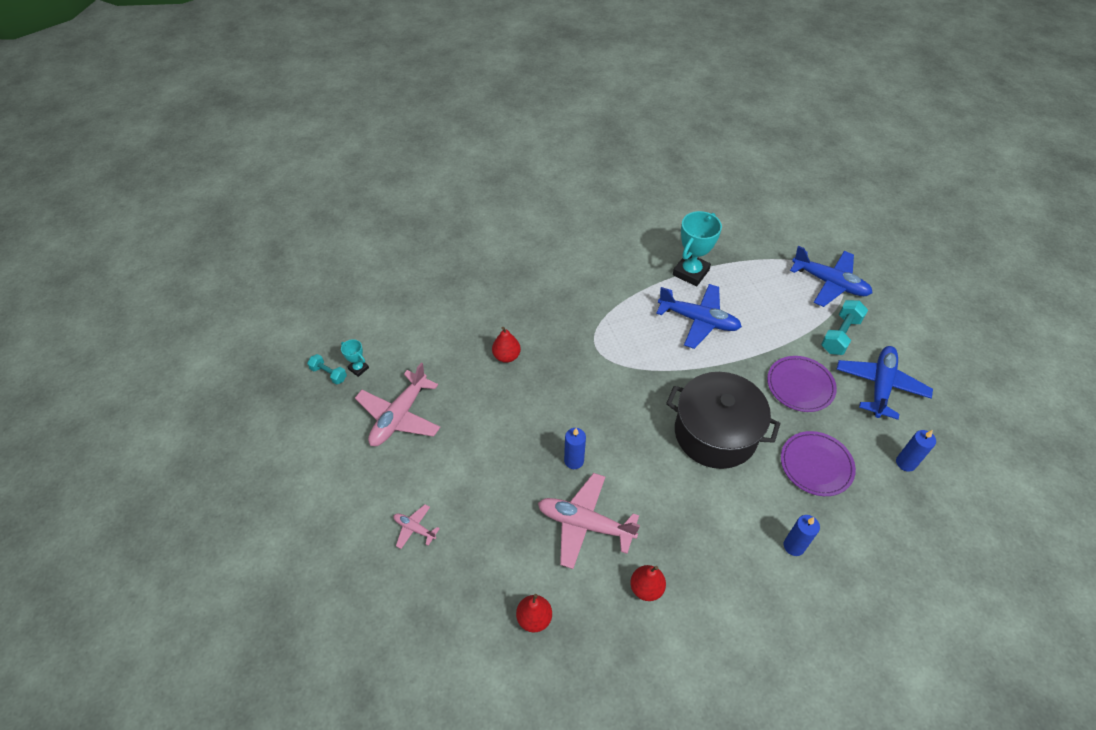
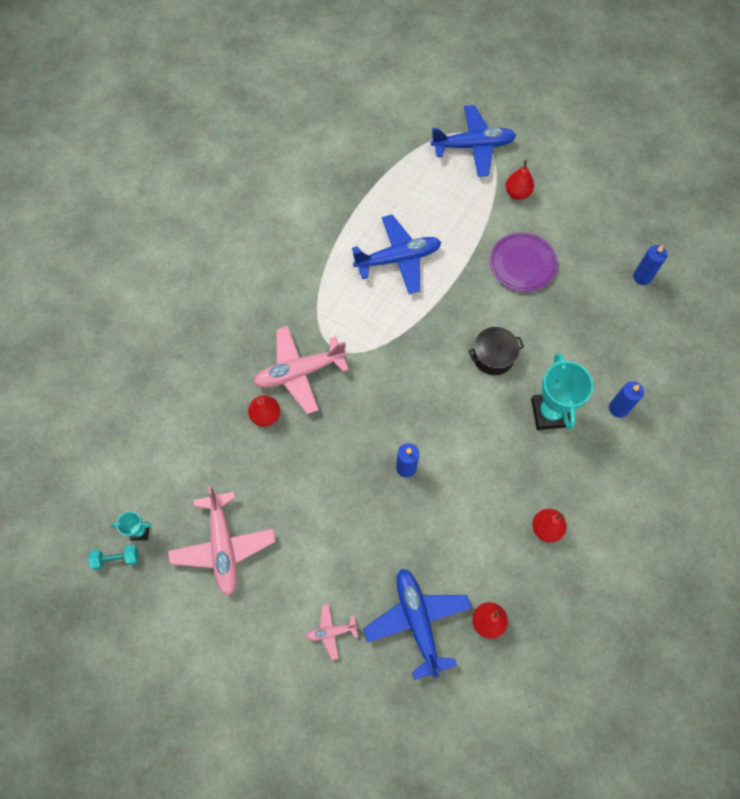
camera: 40 degrees left, 15 degrees up
pink plane [538,473,640,569] -> pink plane moved to [253,326,349,414]
black pot [666,372,780,469] -> black pot [469,327,524,375], size x0.50
turquoise trophy [673,211,722,286] -> turquoise trophy moved to [531,353,593,430]
purple plate [781,431,856,496] -> none
turquoise dumbbell [821,300,868,355] -> red pear [505,160,534,200]
blue plane [836,346,933,420] -> blue plane moved to [363,569,472,680]

